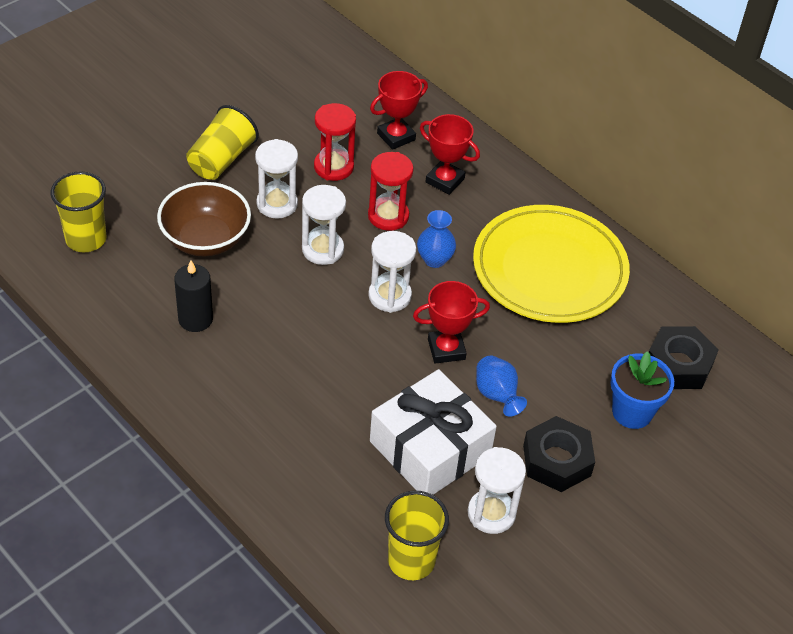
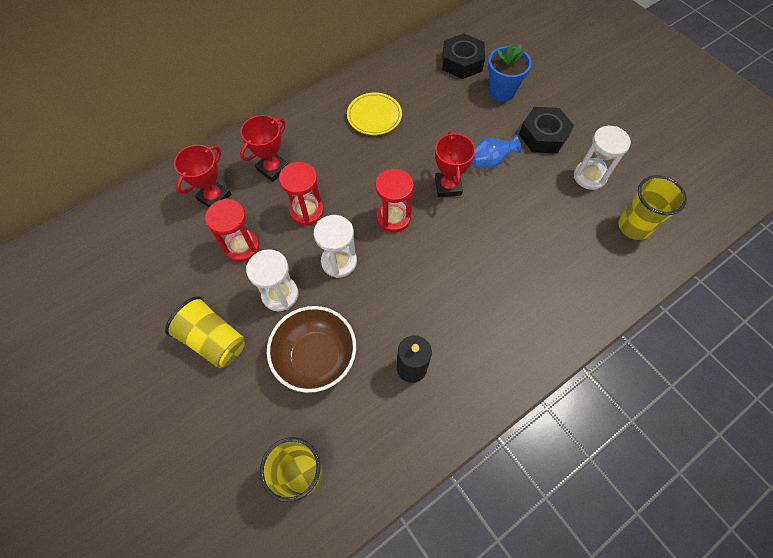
camera: 80 degrees left, 15 degrees up
white hourglass [368,231,416,313] -> red hourglass [376,169,414,232]
red trophy [370,71,428,150] -> red trophy turned 60 degrees clockwise [174,145,231,207]
white gift [370,369,497,495] -> none
blue vase [417,210,456,268] -> none
yellow plate [473,205,630,323] -> yellow plate [347,92,402,135], size x0.48

